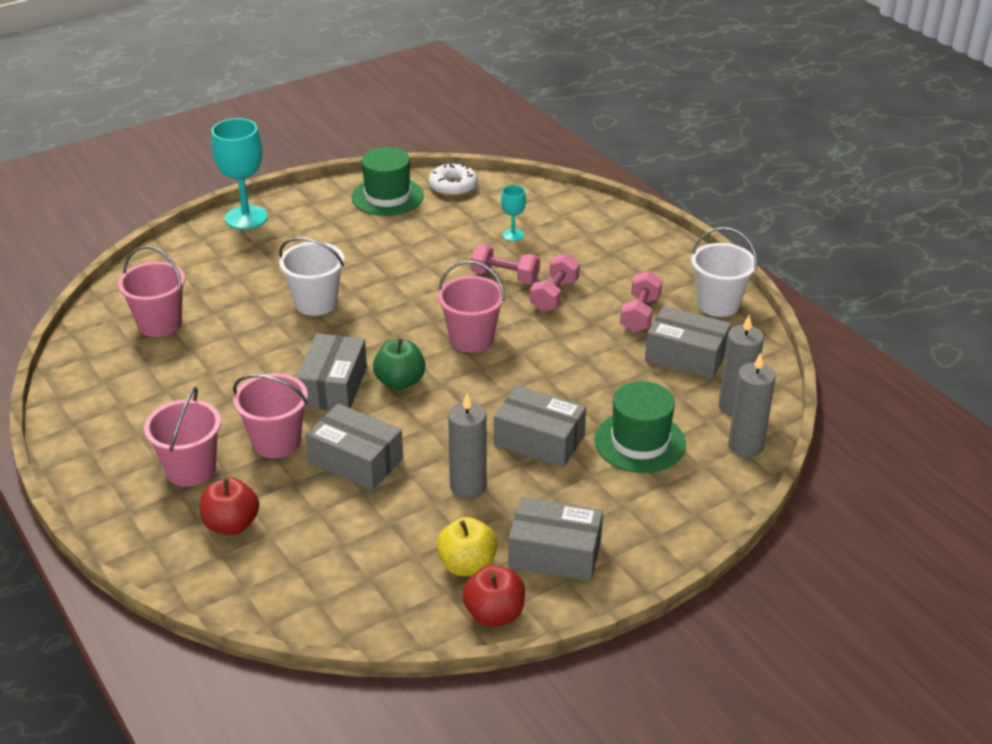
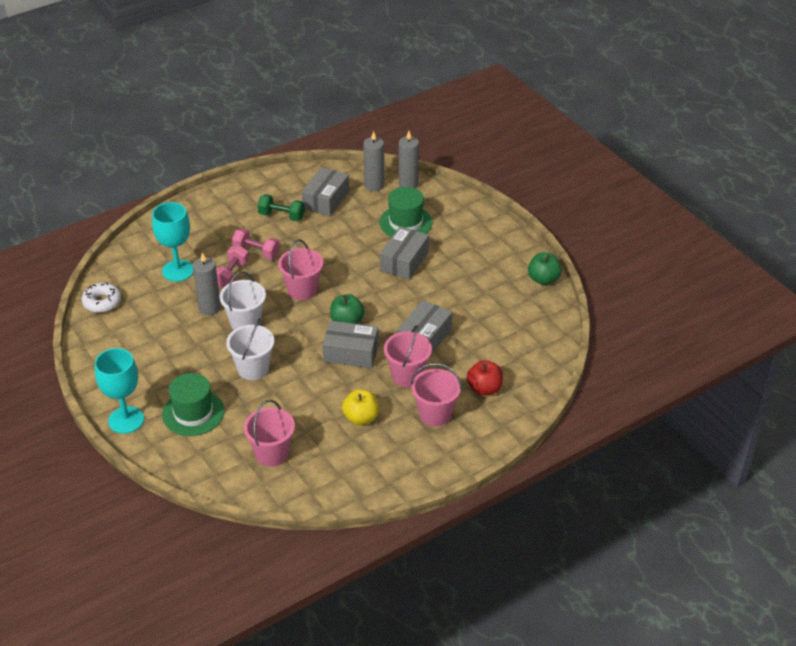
camera: 90 degrees left, 5 degrees up
green hat [352,147,424,216] -> green hat moved to [162,373,224,436]
yellow apple [436,517,498,576] -> yellow apple moved to [342,389,379,425]
grey candle [448,393,487,499] -> grey candle moved to [193,252,221,315]
red apple [462,565,525,627] -> green apple [528,253,562,285]
turquoise goblet [501,185,526,241] -> turquoise goblet [152,202,194,282], size x1.98
grey box [508,497,603,581] -> none
pink dumbbell [620,271,663,332] -> green dumbbell [258,194,305,221]
white bucket [691,227,757,317] -> white bucket moved to [220,271,266,330]

